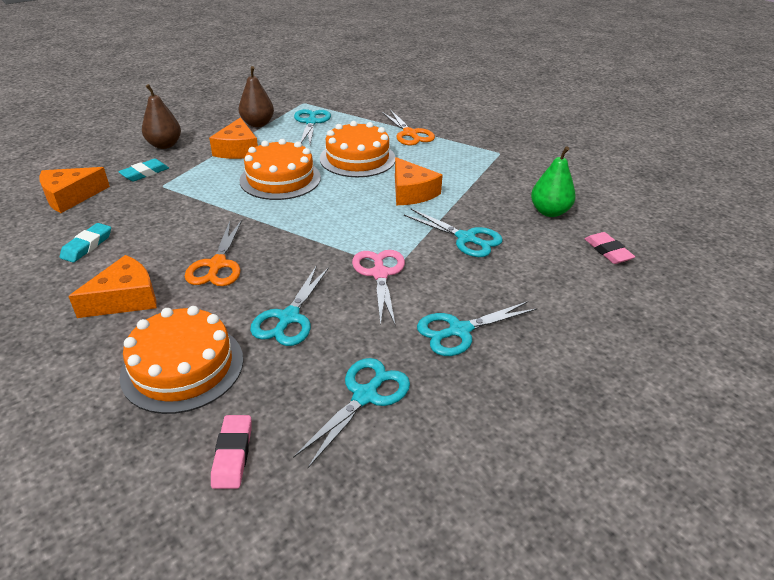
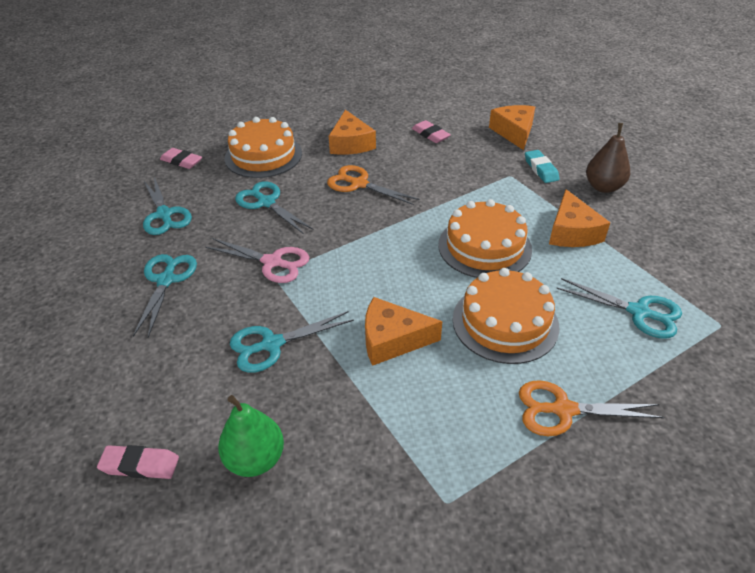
camera: 120 degrees right, 5 degrees up
turquoise eraser [60,223,111,263] -> pink eraser [412,120,451,143]
orange cheese [209,117,258,159] -> orange cheese turned 120 degrees counterclockwise [549,189,610,247]
brown pear [239,66,274,127] -> none

